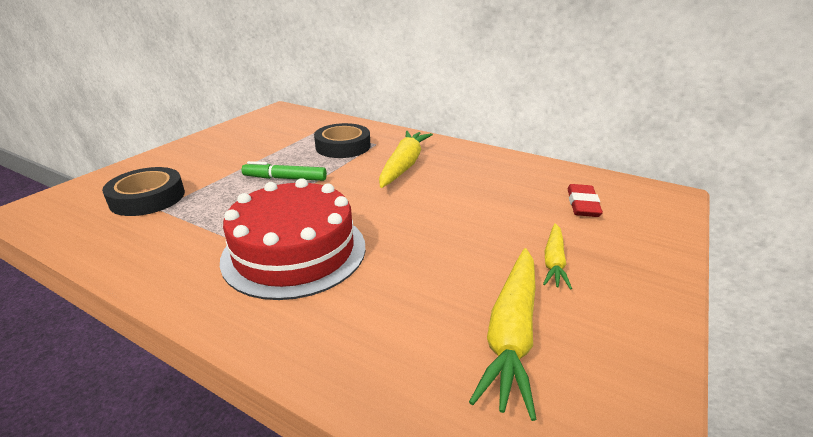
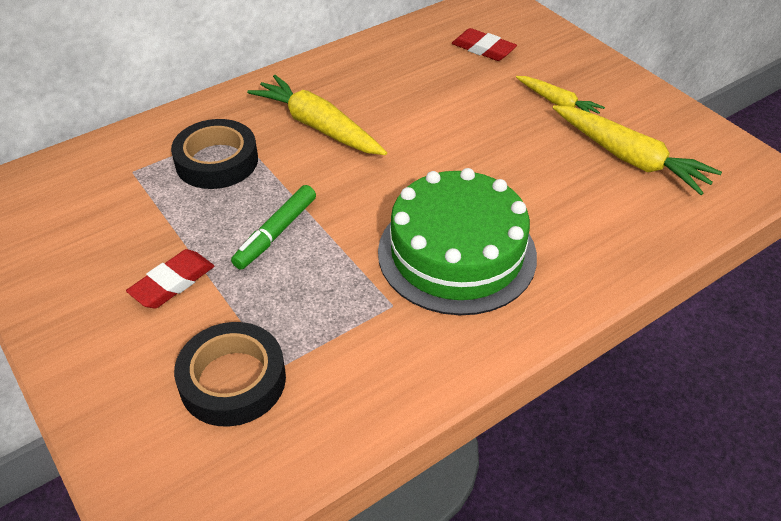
camera: 65 degrees left, 15 degrees up
red cake [220,178,366,300] -> green cake [378,168,537,315]
none -> red eraser [126,249,214,309]

